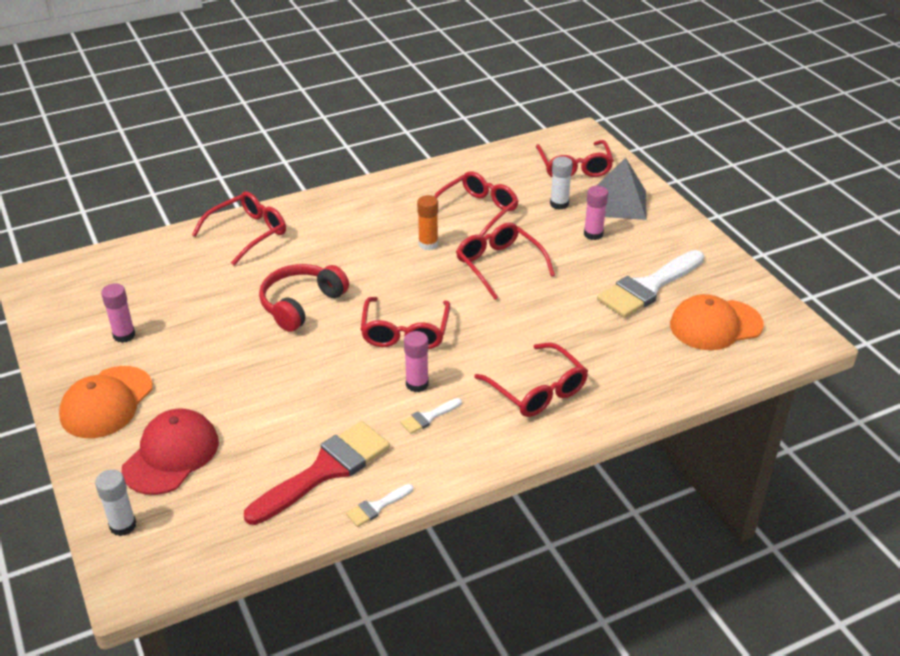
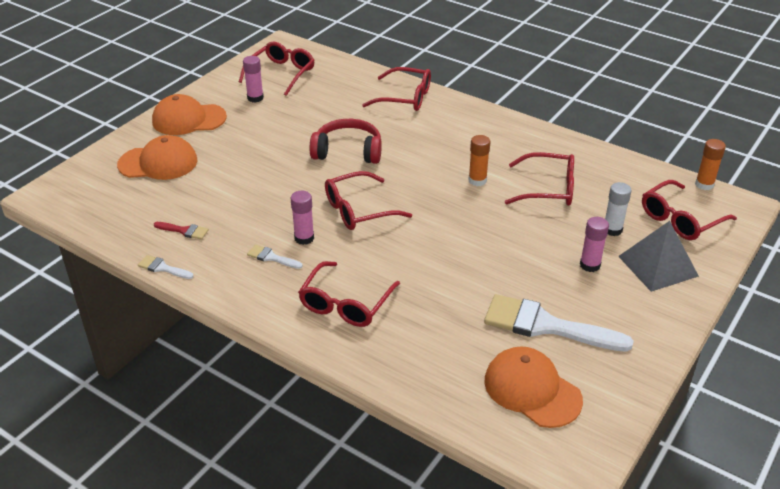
camera: 60 degrees right, 0 degrees up
white glue stick [95,469,136,536] -> none
red cap [121,408,219,495] -> orange cap [117,135,197,180]
red brush [244,421,390,525] -> red brush [154,222,209,240], size x0.44
red glasses [456,222,555,300] -> red glasses moved to [239,41,315,96]
none -> orange glue stick [695,139,726,190]

